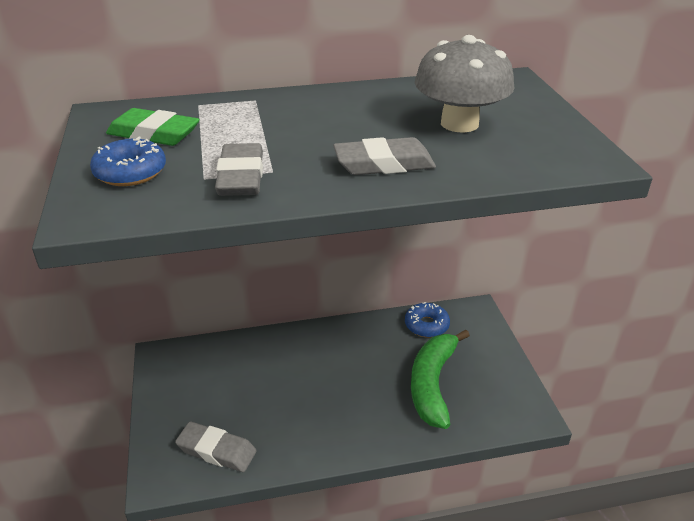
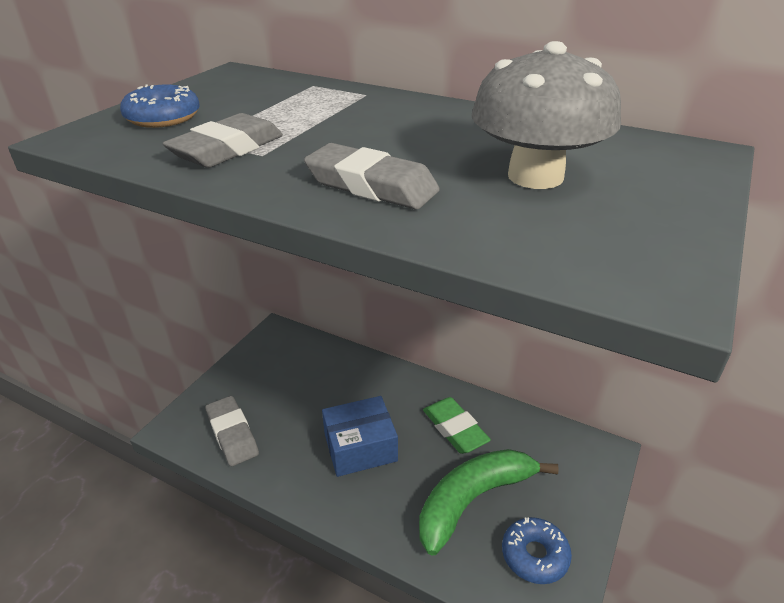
camera: 40 degrees right, 0 degrees up
green eraser [106,108,200,146] -> green eraser moved to [423,397,491,454]
blue donut [405,302,450,338] -> blue donut moved to [502,517,572,584]
none -> blue box [322,396,398,477]

